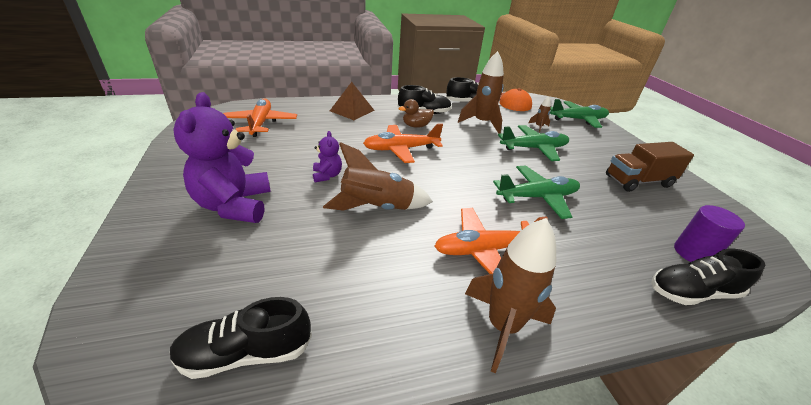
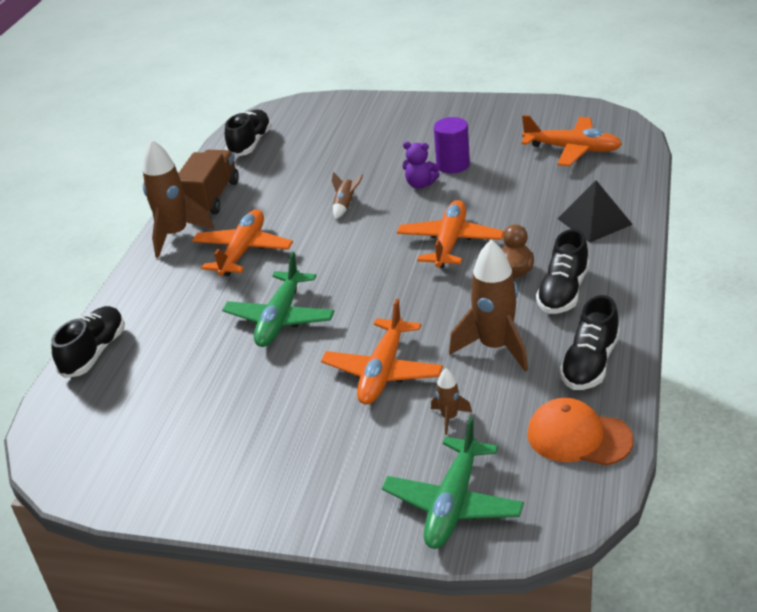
camera: 125 degrees right, 0 degrees up
purple teddy bear [173,92,271,223] -> none
brown rocket [323,142,433,211] -> brown rocket [332,172,363,219], size x0.47
brown pyramid [330,82,375,120] -> black pyramid [558,180,633,243]
green plane [498,125,569,161] -> orange plane [321,299,443,405]
brown truck [606,142,694,192] -> brown truck moved to [178,150,239,214]
purple cylinder [674,205,745,262] -> purple cylinder moved to [434,117,470,173]

